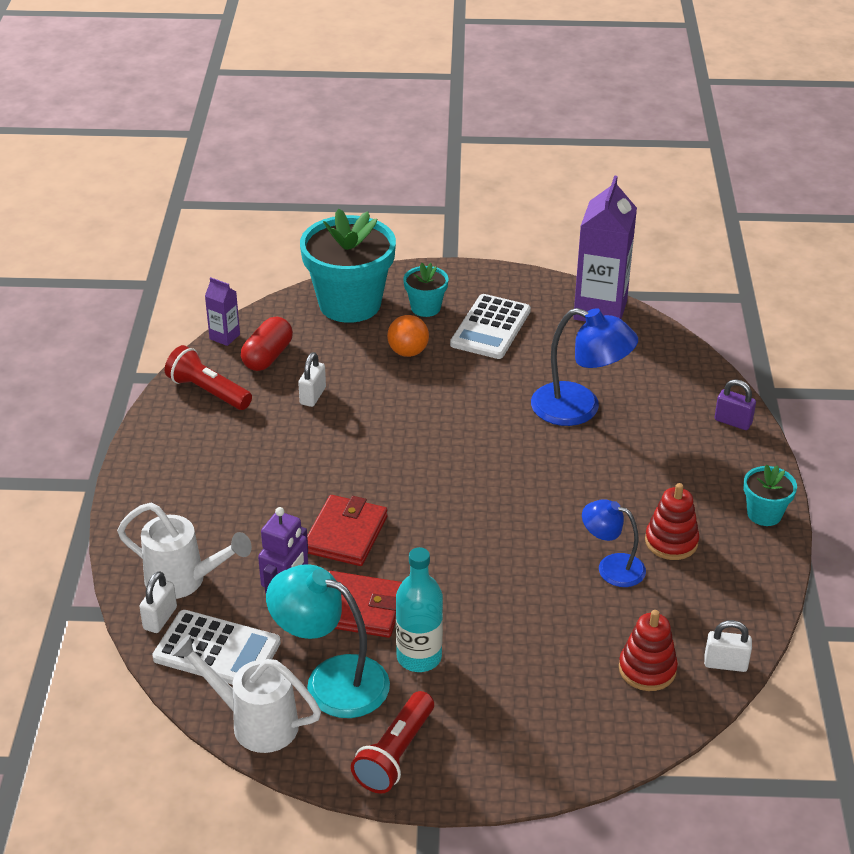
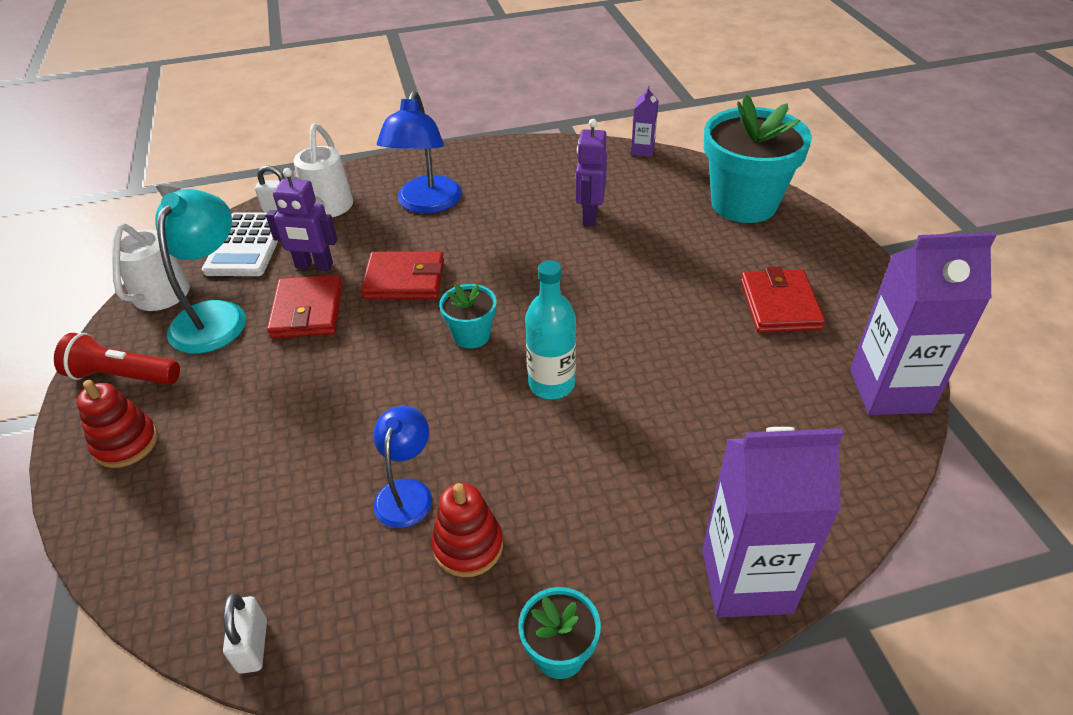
camera: 75 degrees right, 5 degrees up
red flashlight [165,345,252,410] -> none
red capsule [241,316,293,371] -> none
white padlock [298,352,326,407] -> purple robot [576,119,607,226]
orange ball [387,315,429,357] -> none
turquoise bottle [396,547,443,672] -> turquoise bottle moved to [525,260,576,399]
turquoise flower pot [403,263,449,317] -> turquoise flower pot moved to [439,284,497,349]
white calculator [450,294,531,359] -> red wallet [741,266,825,332]
blue lamp [531,308,638,426] -> blue lamp moved to [377,91,462,214]
red stacking toy [619,610,678,691] -> red stacking toy moved to [77,380,158,468]
purple padlock [714,379,756,430] -> purple carton [702,427,843,618]

